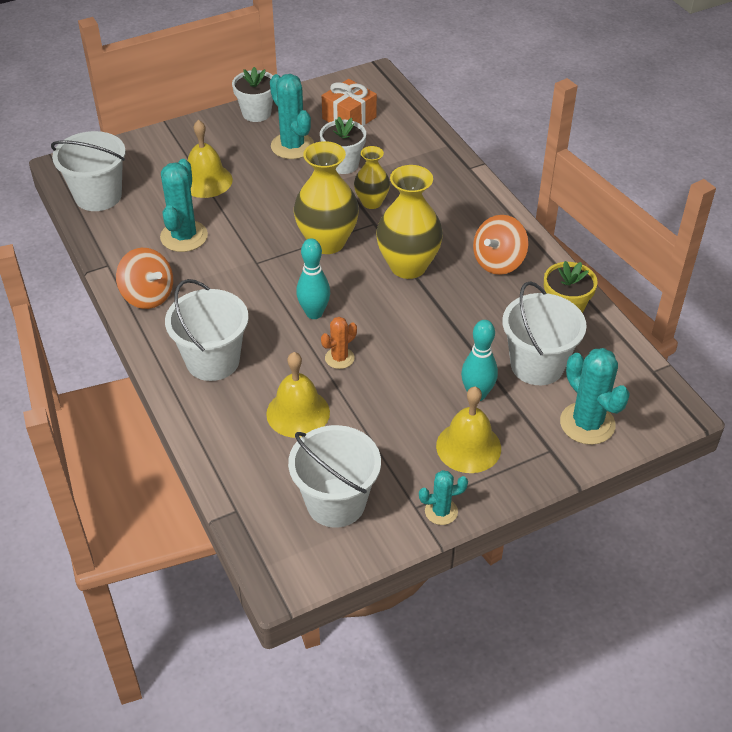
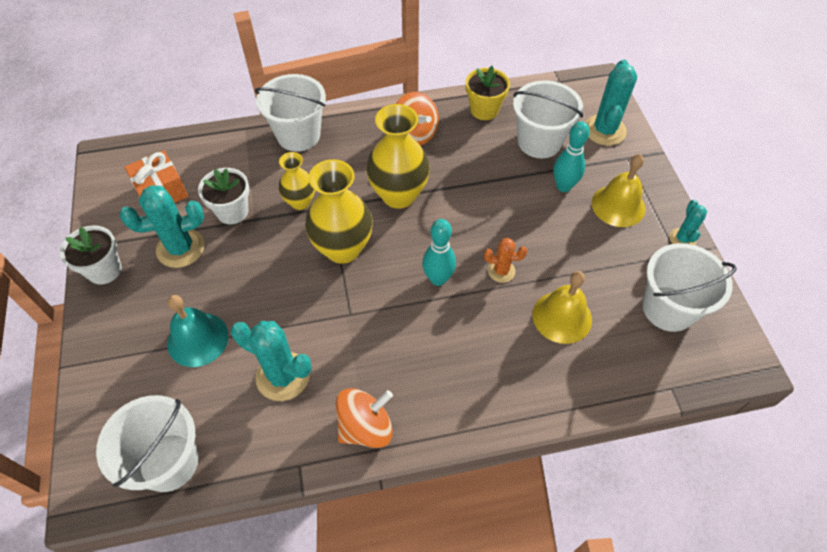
camera: 75 degrees left, 10 degrees up
white bucket [165,279,249,381] -> white bucket moved to [255,74,326,152]
yellow bell [188,120,233,198] -> turquoise bell [167,295,228,367]
orange cactus [321,317,357,369] -> orange cactus turned 60 degrees counterclockwise [484,238,527,283]
turquoise cactus [560,348,630,445] -> turquoise cactus turned 60 degrees counterclockwise [585,59,637,146]

